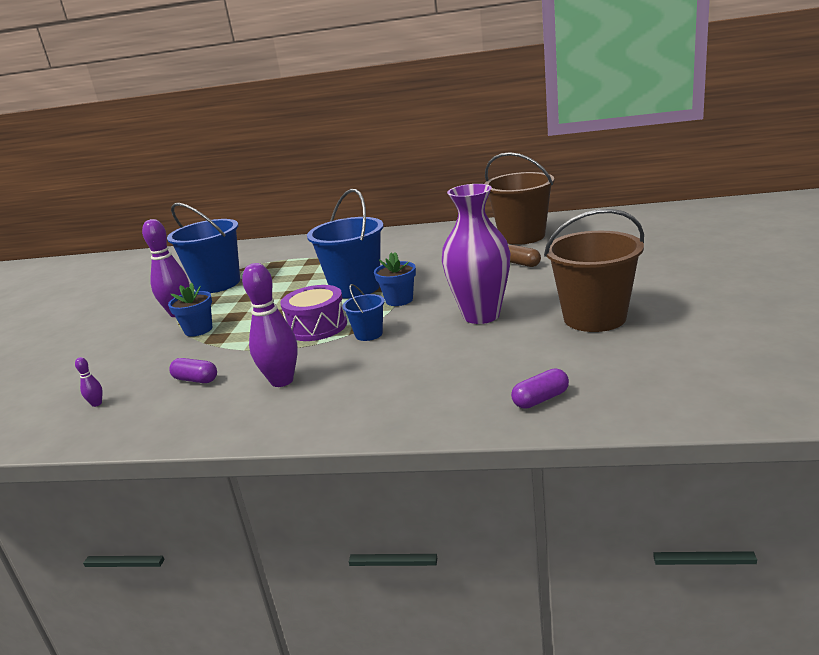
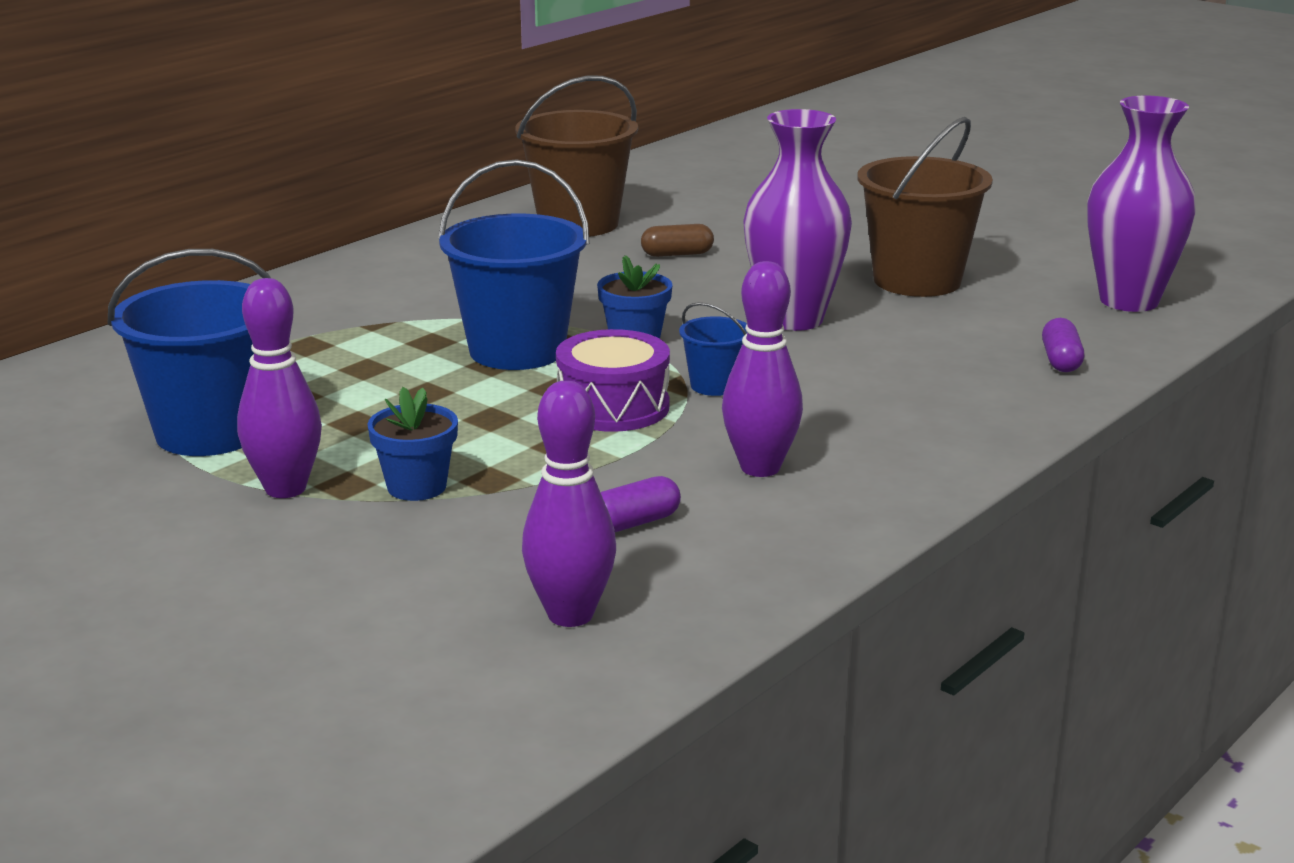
camera: 60 degrees left, 0 degrees up
purple bowling pin [75,357,103,407] -> purple bowling pin [522,381,616,627], size x2.35
none -> purple vase [1088,96,1196,312]

